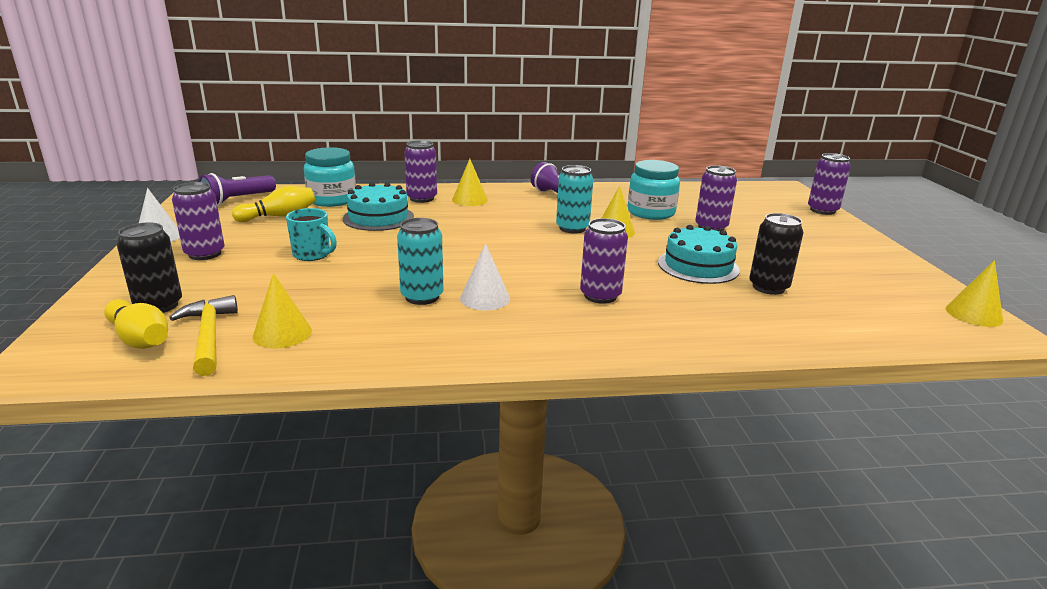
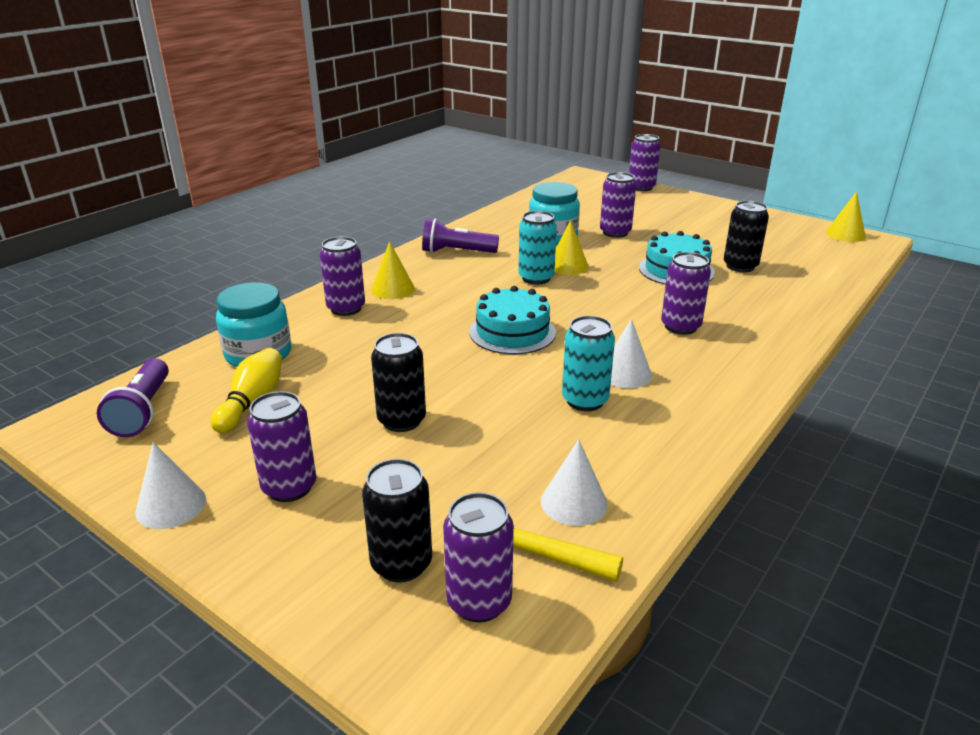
camera: 45 degrees left, 5 degrees up
yellow bowling pin [104,299,168,349] -> purple can [443,492,514,623]
yellow cone [253,273,312,348] -> white cone [541,439,608,526]
turquoise mug [286,208,337,261] -> black can [371,333,426,432]
turquoise cake [343,182,414,231] -> turquoise cake moved to [469,286,556,354]

